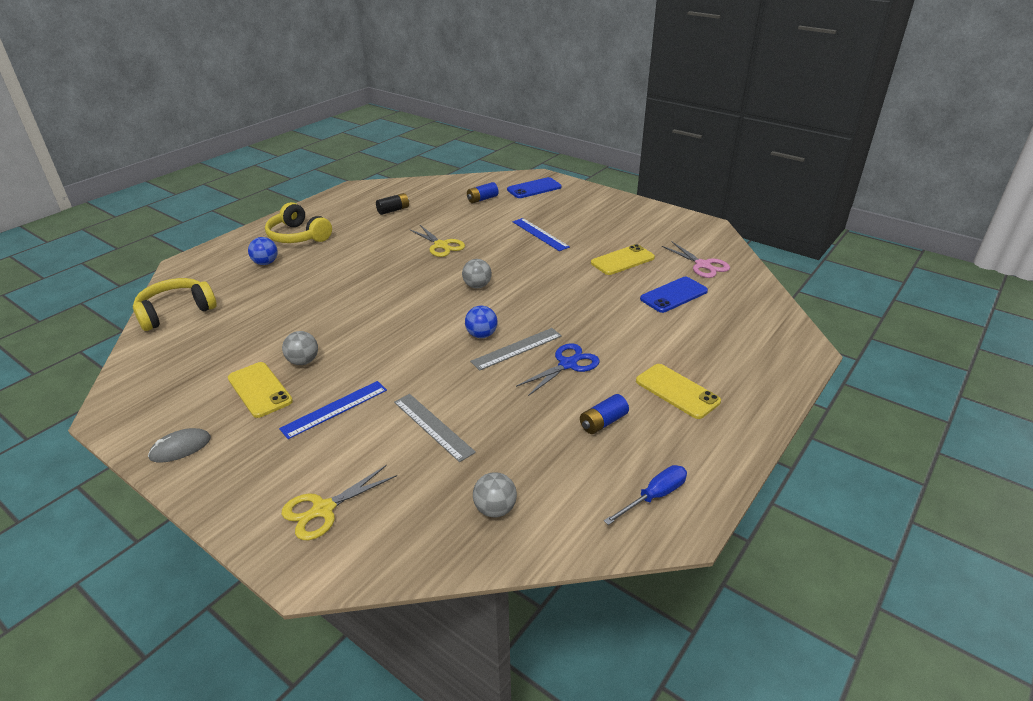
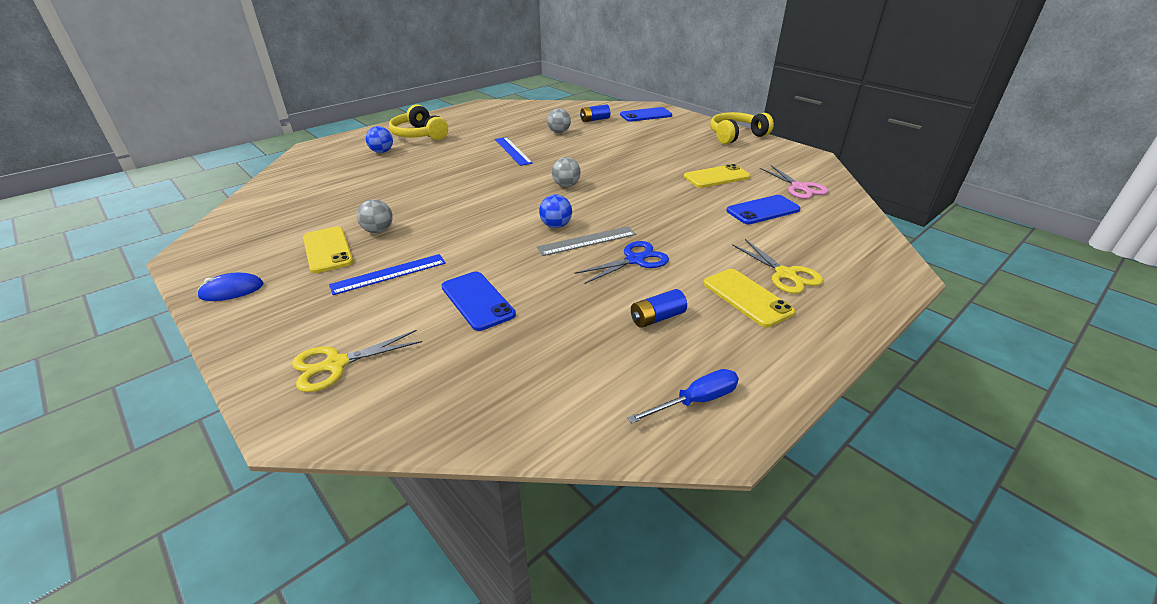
camera: 10 degrees right, 0 degrees up
yellow headphones [133,278,217,331] -> yellow headphones moved to [710,112,774,144]
grey mouse [148,428,211,463] -> blue mouse [197,273,263,301]
black battery [376,193,409,215] -> none
grey ruler [394,394,476,462] -> blue phone [441,271,516,331]
yellow scissors [409,225,465,257] -> yellow scissors moved to [732,239,823,294]
grey ball [473,472,517,518] -> grey ball moved to [547,108,571,133]
blue ruler [513,218,570,251] -> blue ruler moved to [495,137,533,166]

